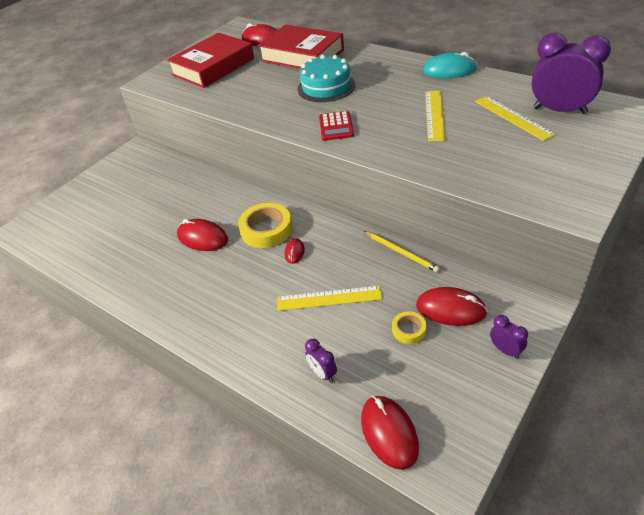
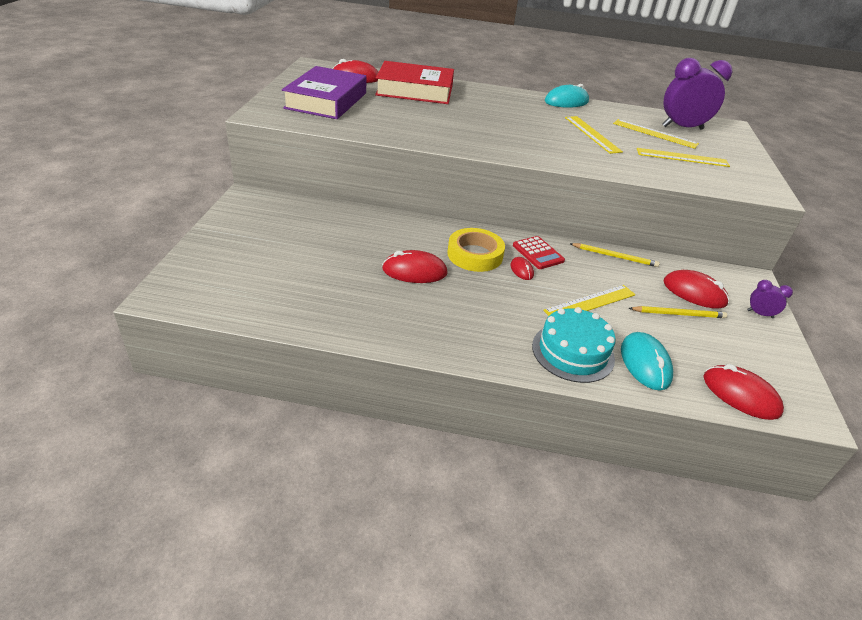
camera: 35 degrees left, 5 degrees down
red book [167,33,254,88] -> purple book [282,66,366,119]
turquoise cake [298,55,356,102] -> turquoise cake moved to [532,307,616,383]
purple clock [305,339,337,382] -> turquoise mouse [621,332,673,390]
red calculator [319,111,354,141] -> red calculator moved to [513,236,565,269]
yellow tape [392,311,426,344] -> yellow pencil [629,306,727,318]
red mouse [416,287,488,326] -> red mouse turned 45 degrees clockwise [664,270,729,309]
none -> yellow ruler [637,148,730,167]

